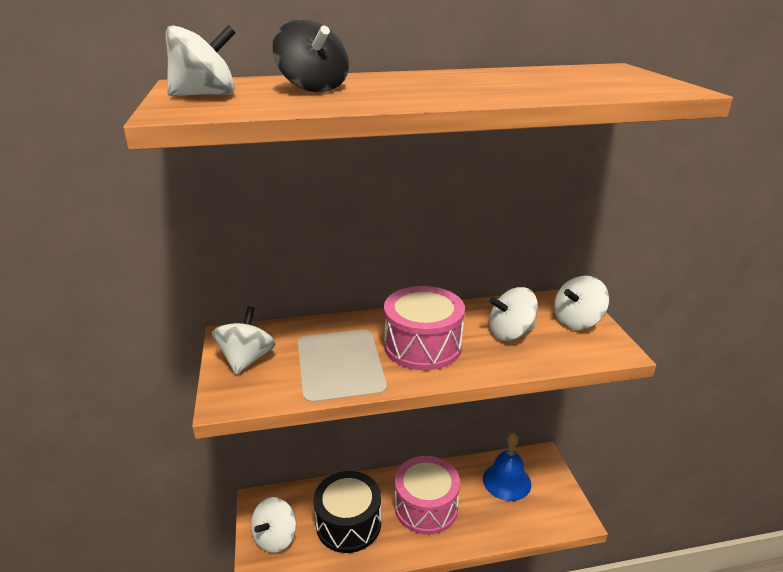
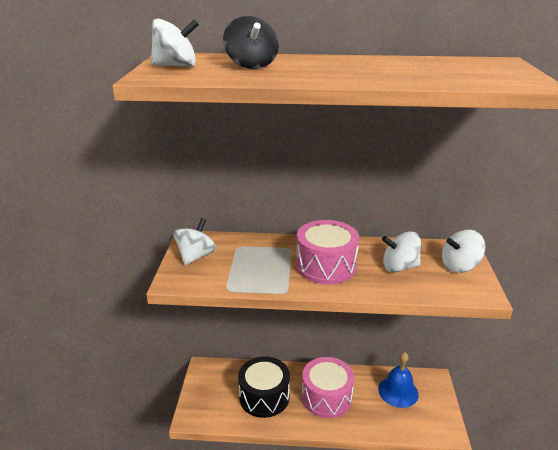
camera: 15 degrees right, 0 degrees up
white spinning top [251,497,296,553] -> none

